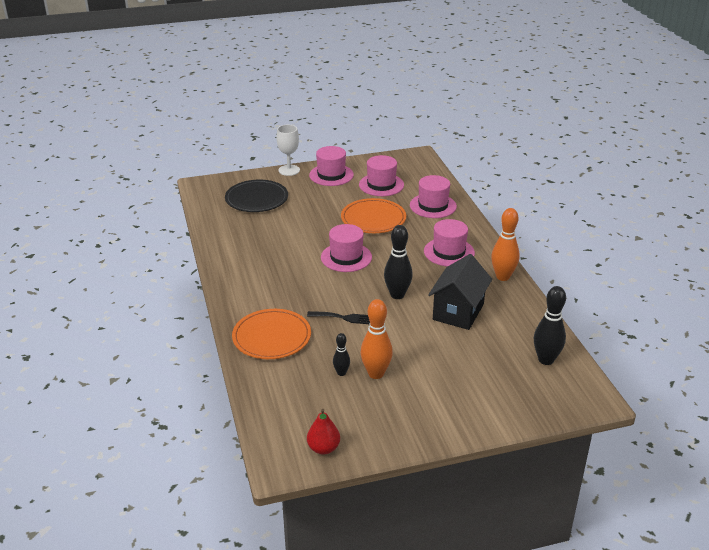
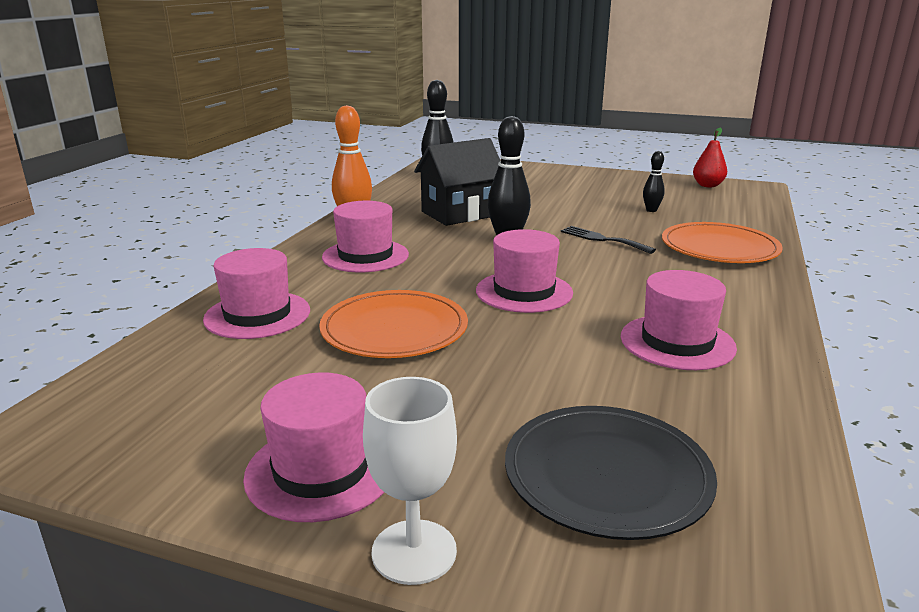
camera: 145 degrees left, 10 degrees down
pink hat [359,155,404,196] -> pink hat moved to [621,270,737,370]
orange bowling pin [361,299,393,379] -> none

